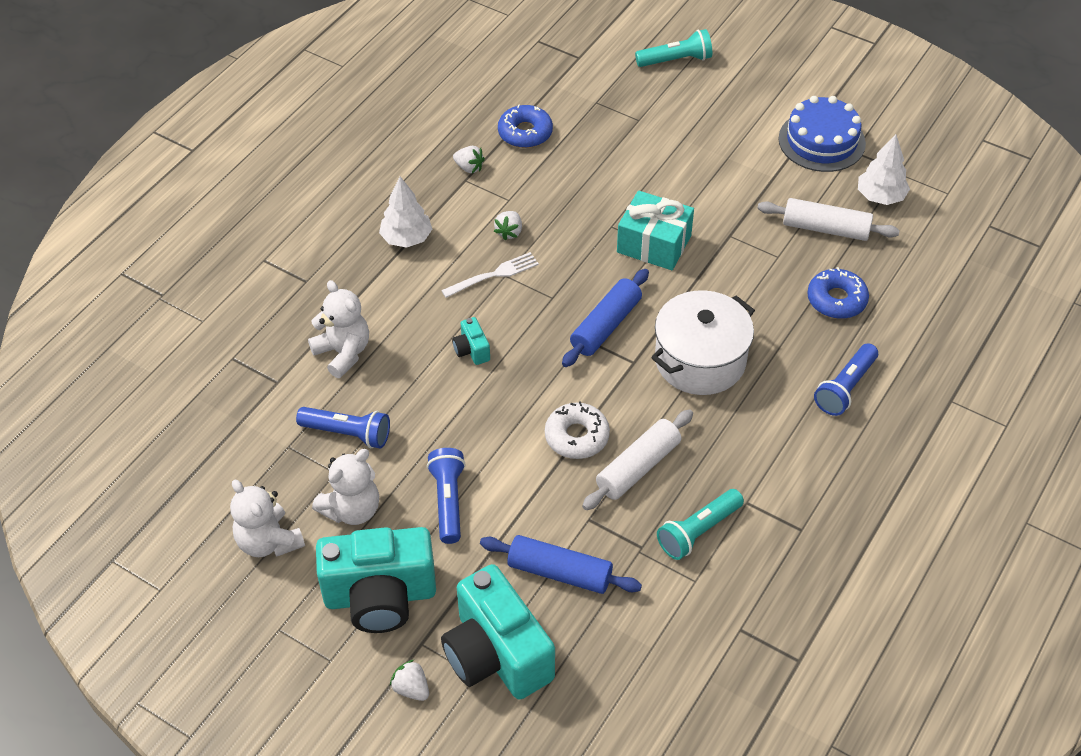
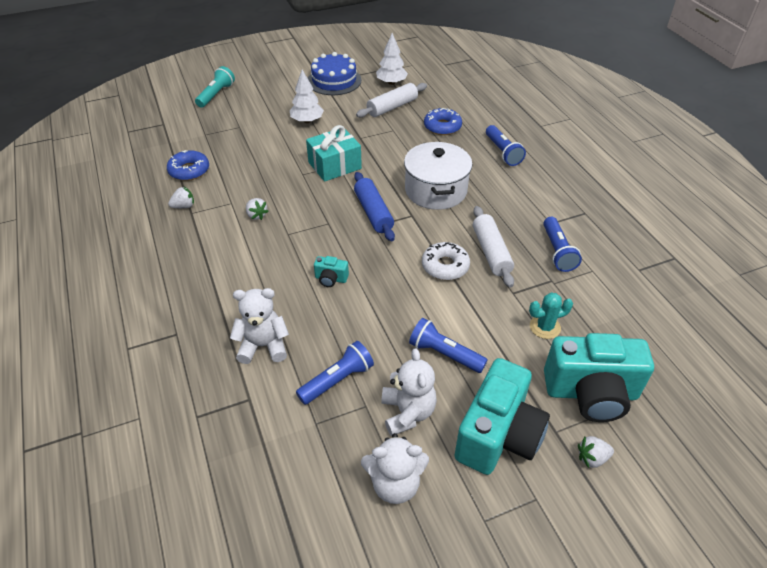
camera: 55 degrees left, 5 degrees down
white tree [379,177,432,248] -> white tree moved to [290,70,324,123]
white fork [441,252,539,298] -> none
blue rolling pin [480,535,642,594] -> turquoise cactus [529,293,573,339]
turquoise flashlight [657,489,744,560] -> blue flashlight [543,217,582,272]

